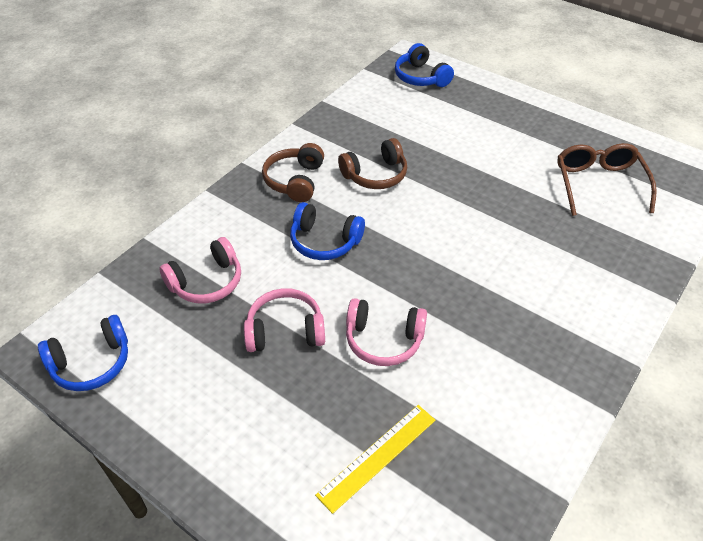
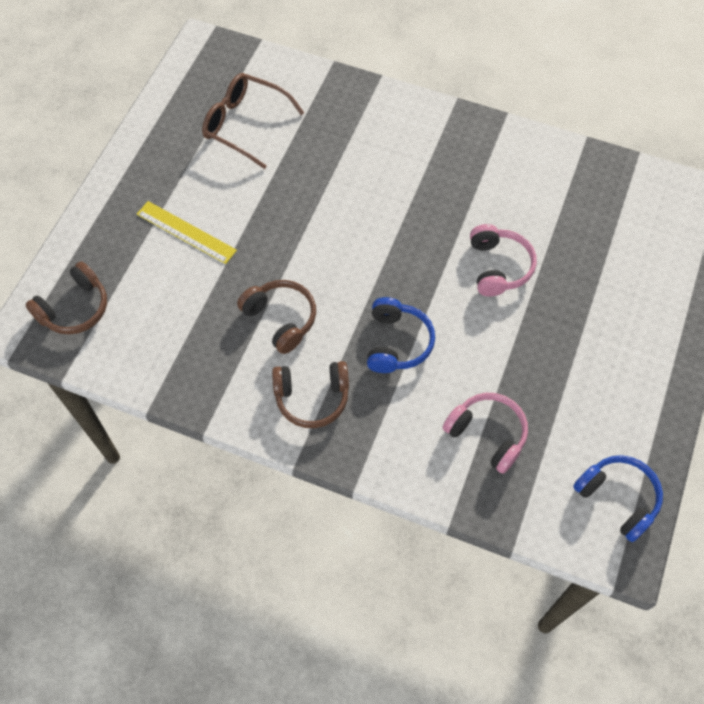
camera: 105 degrees left, 15 degrees up
pink headphones [244,288,325,352] -> none
yellow ruler [315,405,436,514] -> yellow ruler moved to [137,201,237,264]
blue headphones [395,43,454,87] -> brown headphones [25,261,107,334]
brown glasses [557,143,657,216] -> brown glasses turned 45 degrees clockwise [202,73,304,169]

